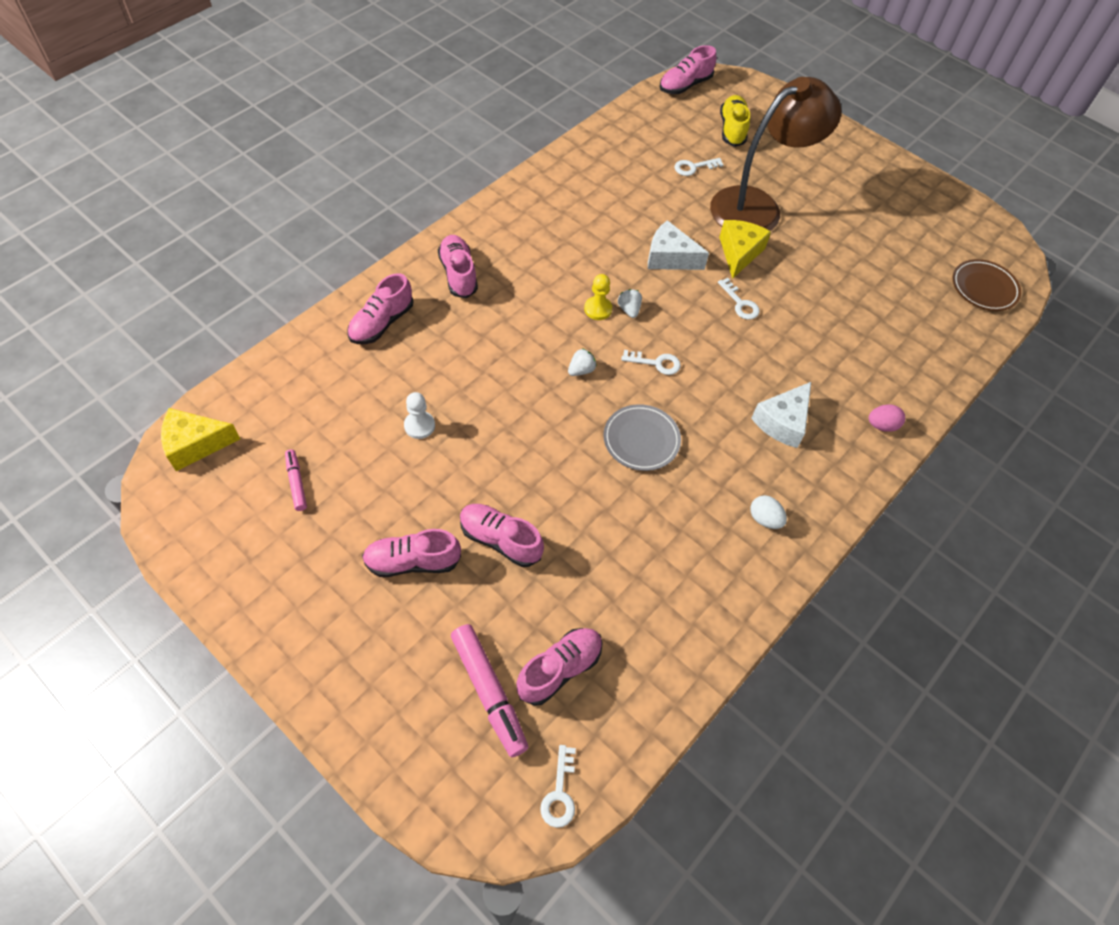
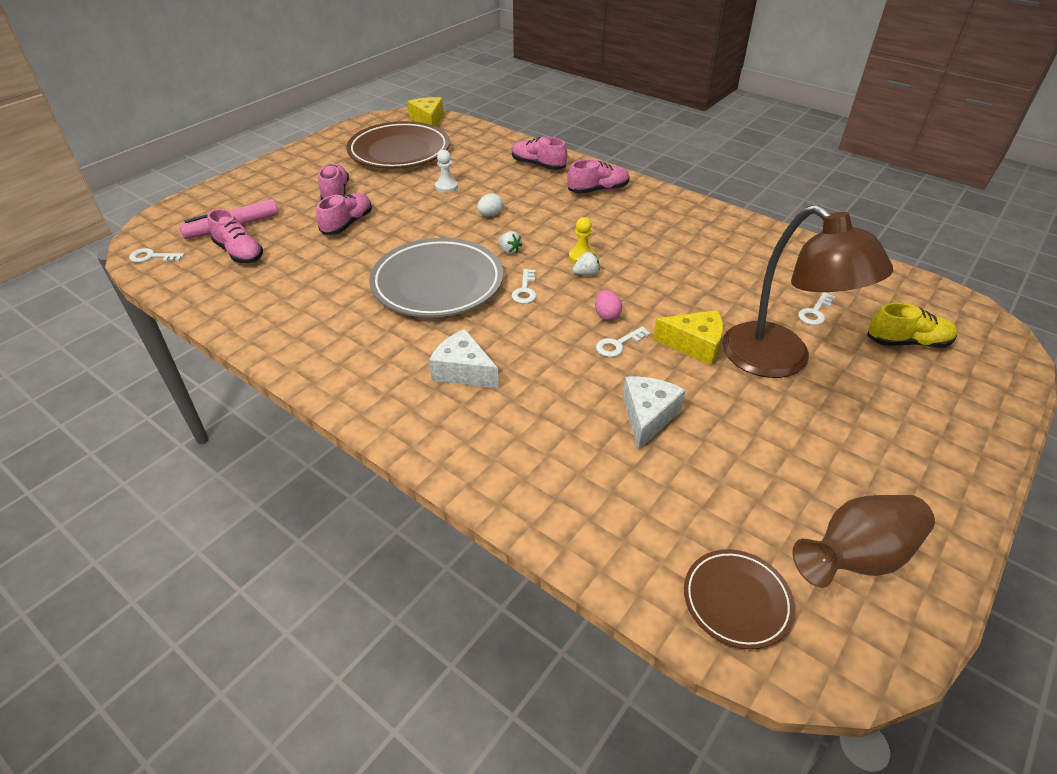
camera: 90 degrees right, 15 degrees down
pink marker [285,450,307,511] -> brown plate [346,121,450,169]
grey plate [604,404,681,471] -> grey plate [369,238,503,317], size x1.91
white cheese [648,220,709,270] -> white cheese moved to [622,376,686,450]
pink shoe [660,45,717,94] -> none
white key [674,158,723,176] -> white key turned 120 degrees counterclockwise [798,292,835,325]
white egg [750,495,787,529] -> white egg moved to [477,193,503,217]
pink egg [869,405,905,432] -> pink egg moved to [595,290,622,321]
none -> brown vase [793,495,935,588]

